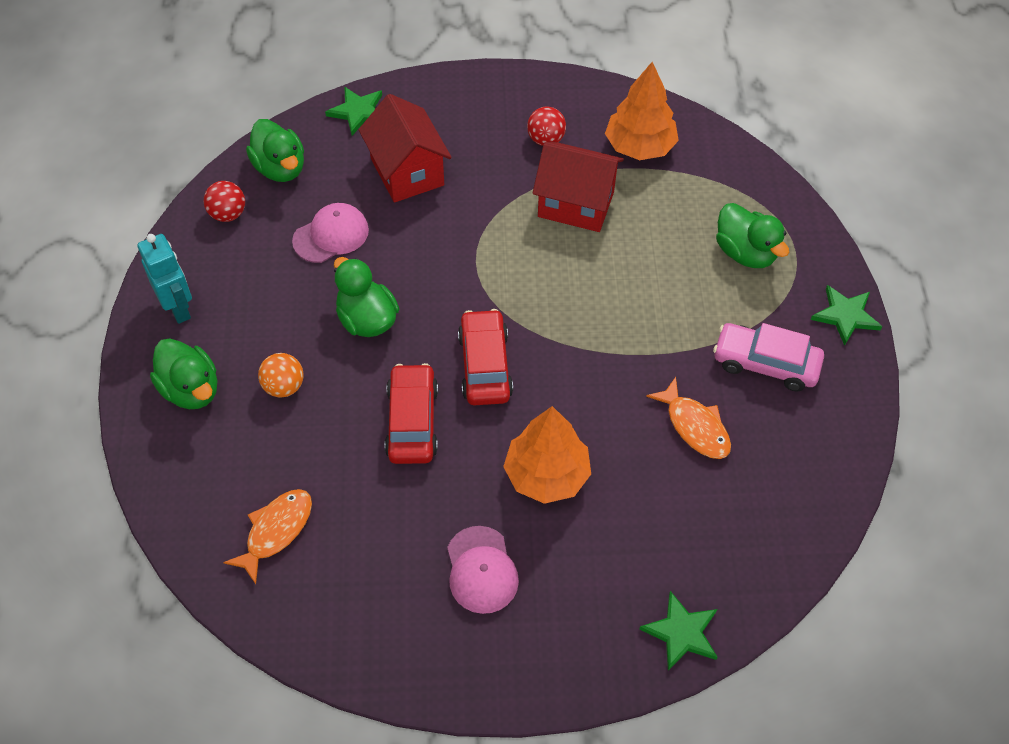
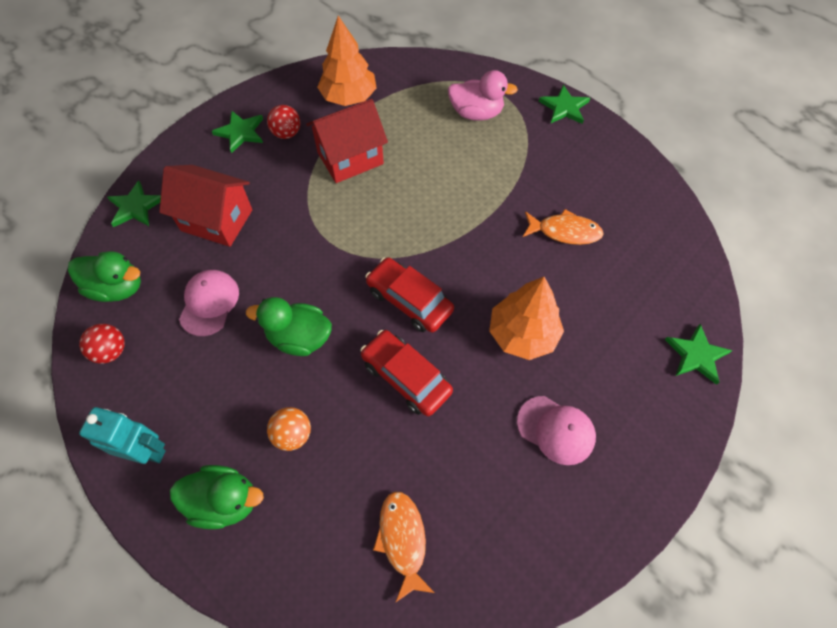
camera: 45 degrees left, 5 degrees up
pink car [713,323,824,391] -> none
green duck [716,203,789,268] -> pink duck [448,70,518,121]
none -> green star [212,111,263,153]

